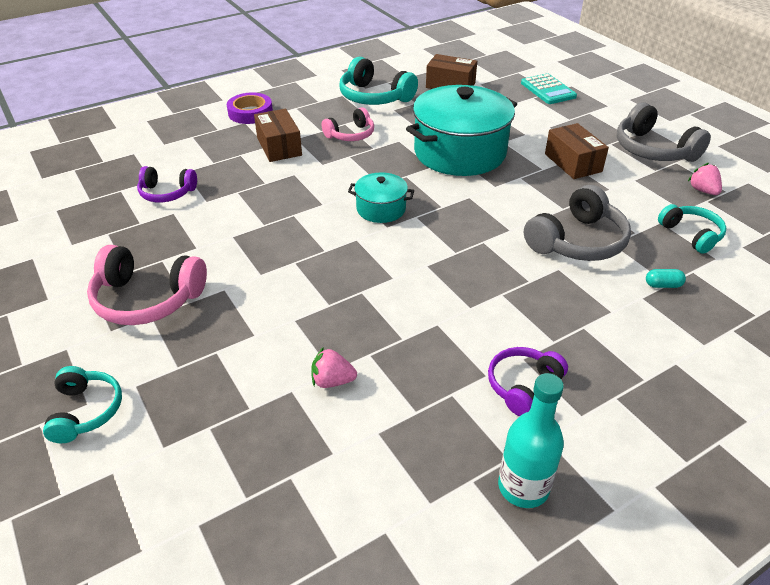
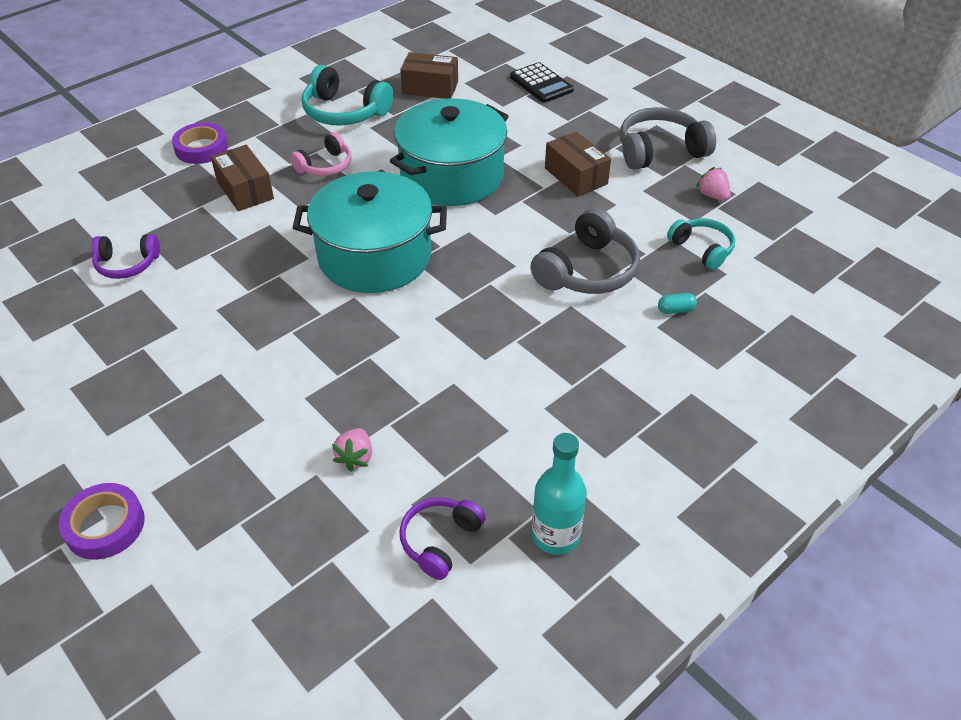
camera: 10 degrees left, 5 degrees up
turquoise headphones [43,366,122,443] -> purple tape [59,483,145,560]
pink headphones [87,245,207,325] -> none
pink strawberry [311,347,357,388] -> pink strawberry turned 75 degrees counterclockwise [332,428,372,471]
turquoise pot [348,172,414,223] -> turquoise pot [293,171,447,293], size x2.08
purple headphones [488,347,568,416] -> purple headphones moved to [399,497,486,580]
turquoise calculator [521,73,577,104] -> black calculator [510,62,574,103]
grey headphones [617,102,711,162] -> grey headphones turned 120 degrees clockwise [620,107,716,170]

